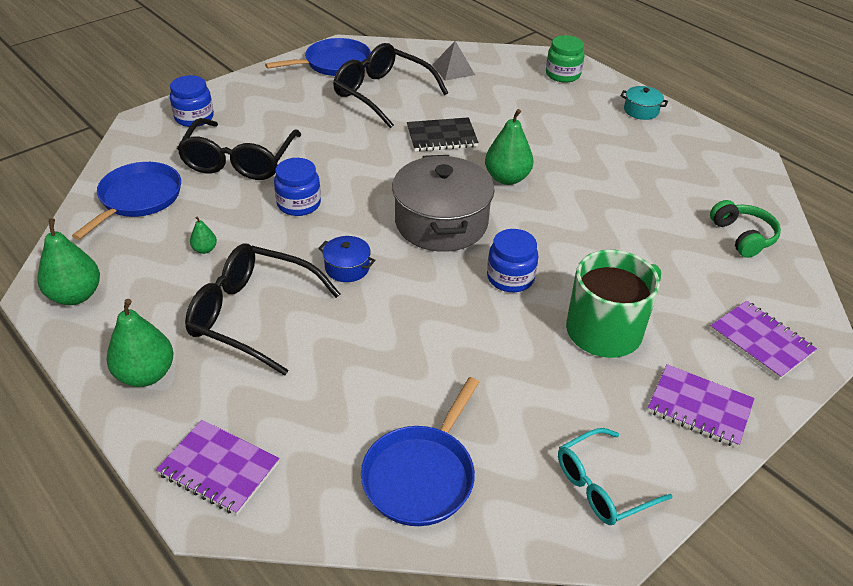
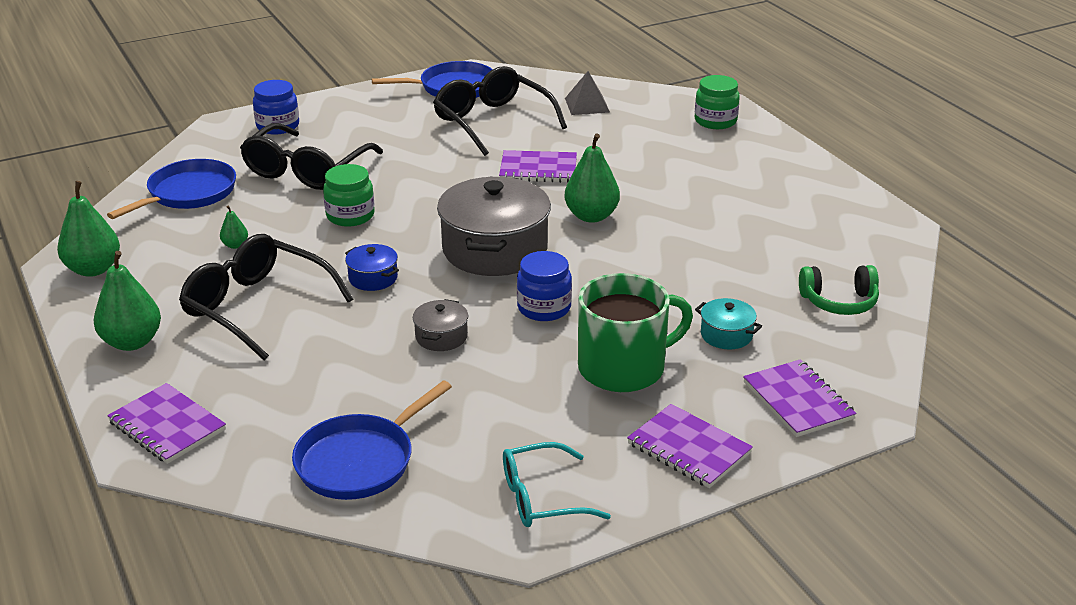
camera: 15 degrees right, 10 degrees down
blue jar [274,158,321,216] -> green jar [323,164,375,227]
black notebook [407,117,479,152] -> purple notebook [499,150,577,183]
turquoise pot [620,86,668,120] -> turquoise pot moved to [695,298,762,349]
green headphones [710,200,781,258] -> green headphones turned 90 degrees clockwise [799,265,879,315]
none -> grey pot [413,299,468,351]

